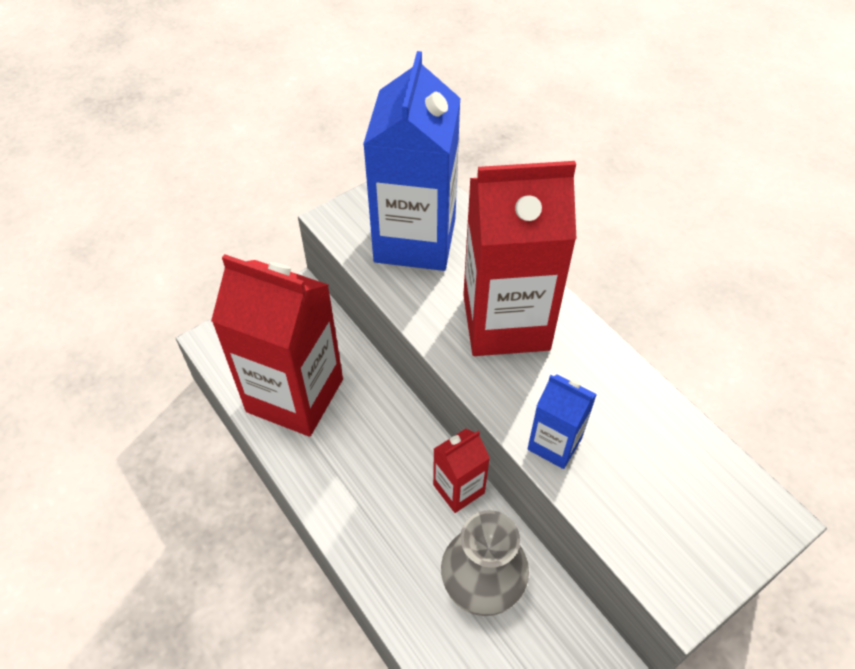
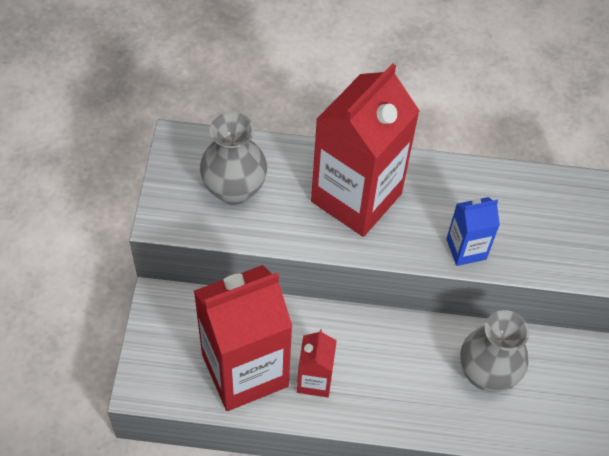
camera: 50 degrees left, 5 degrees up
blue carton [363,51,461,271] -> grey vase [200,112,267,205]
red carton [433,429,490,513] -> red carton moved to [297,329,337,397]

